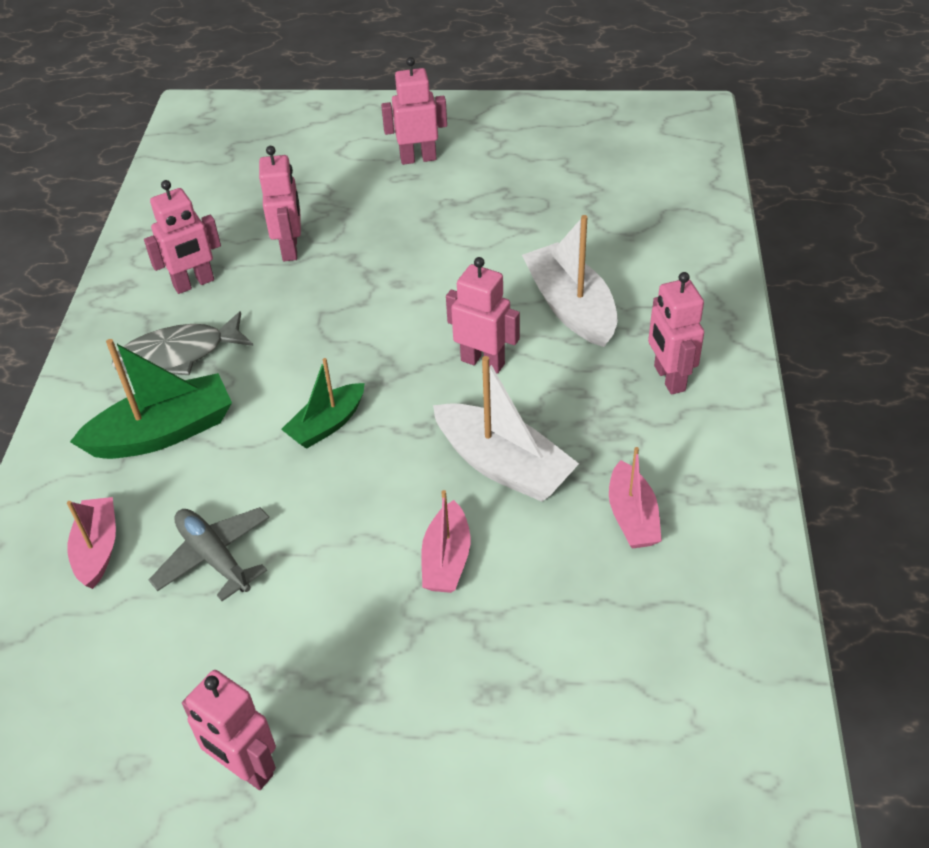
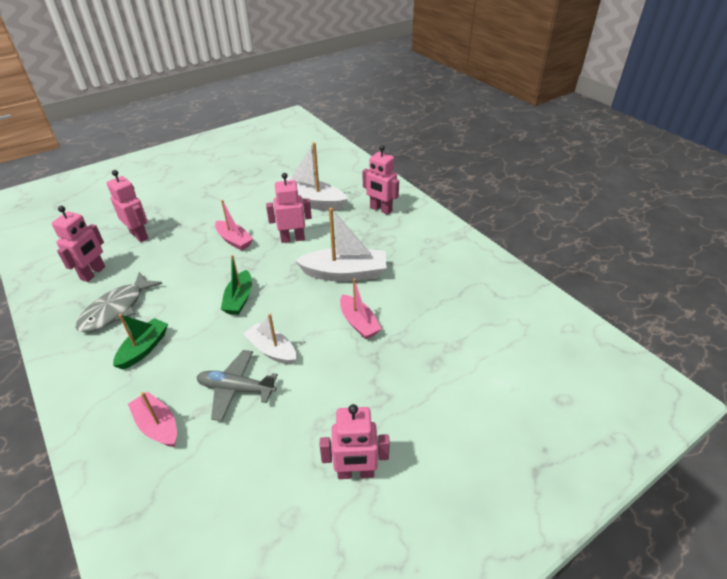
camera: 40 degrees left, 5 degrees down
green boat [70,339,232,459] -> green boat [113,314,168,370], size x0.62
pink robot [381,57,447,165] -> none
pink boat [609,447,662,549] -> pink boat moved to [215,200,253,251]
none -> white boat [243,314,296,365]

